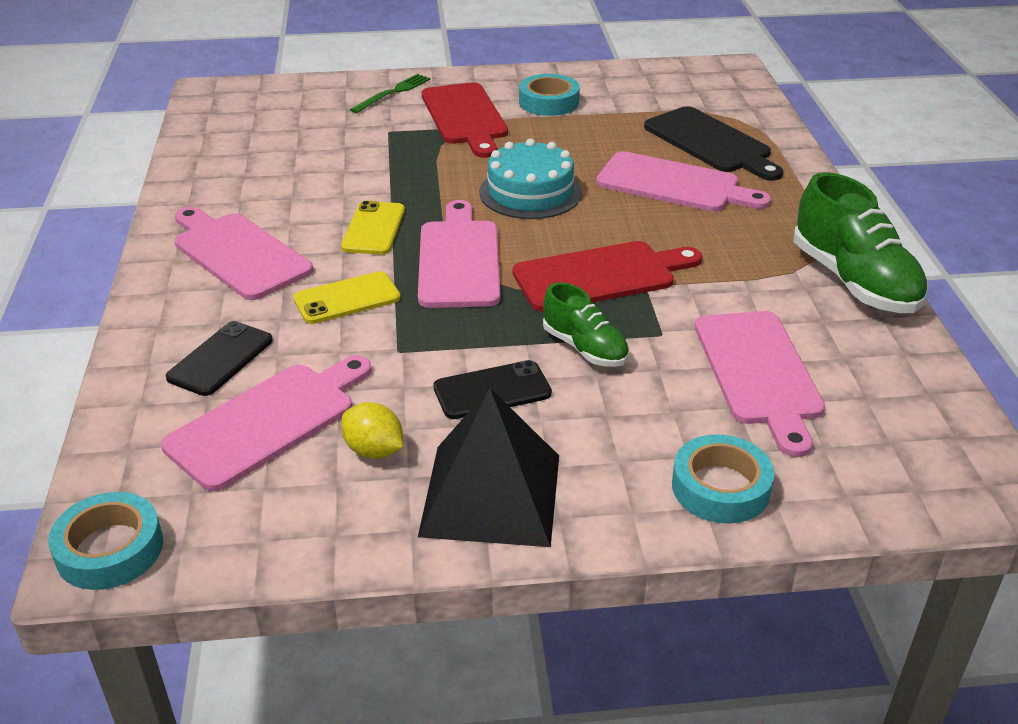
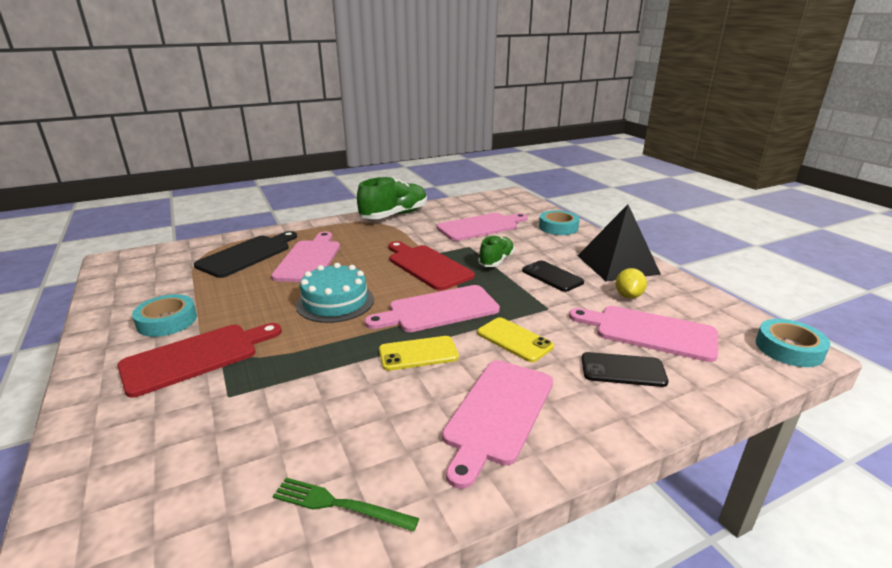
camera: 110 degrees left, 10 degrees down
green fork [350,74,430,113] -> green fork moved to [272,478,419,532]

